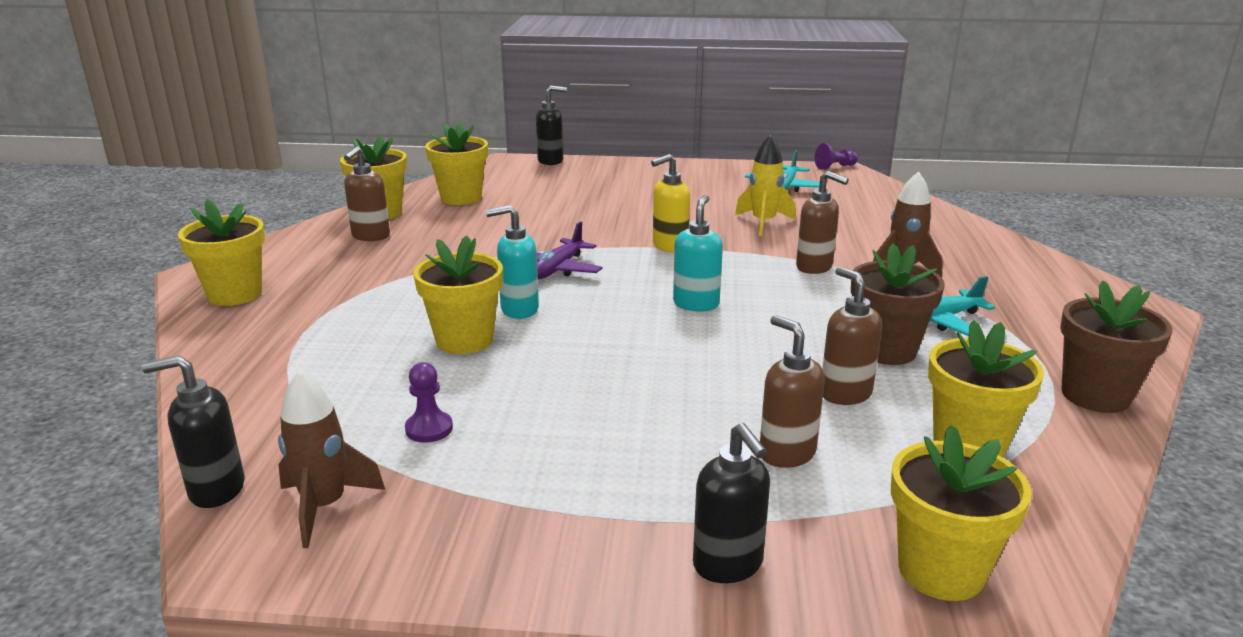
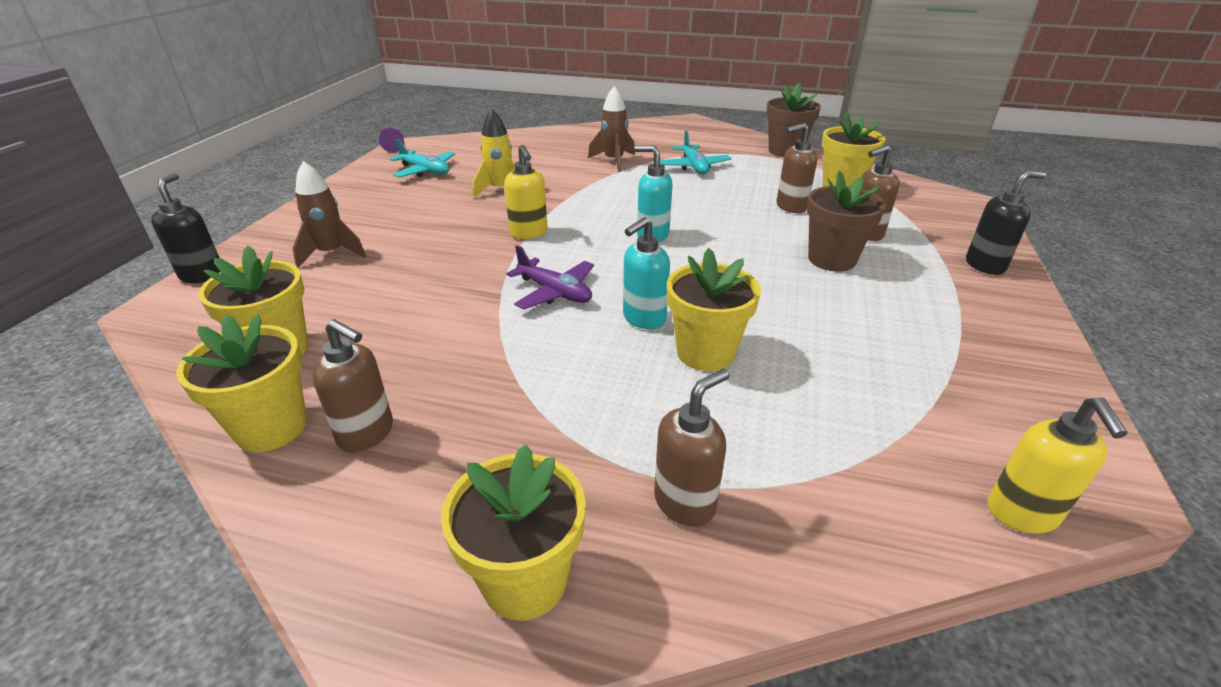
camera: 80 degrees left, 10 degrees up
black soap dispenser [142,355,245,508] -> yellow soap dispenser [988,397,1128,534]
brown rocket [278,370,385,548] -> brown rocket moved to [292,161,366,268]
purple pawn [405,362,453,443] -> none
turquoise soap dispenser [486,205,539,319] -> turquoise soap dispenser turned 45 degrees clockwise [623,217,670,329]
brown soap dispenser [796,171,849,274] -> brown soap dispenser moved to [654,369,729,526]
brown flower pot [851,243,945,365] -> brown flower pot moved to [807,171,886,272]
yellow flower pot [891,425,1032,601] -> none

